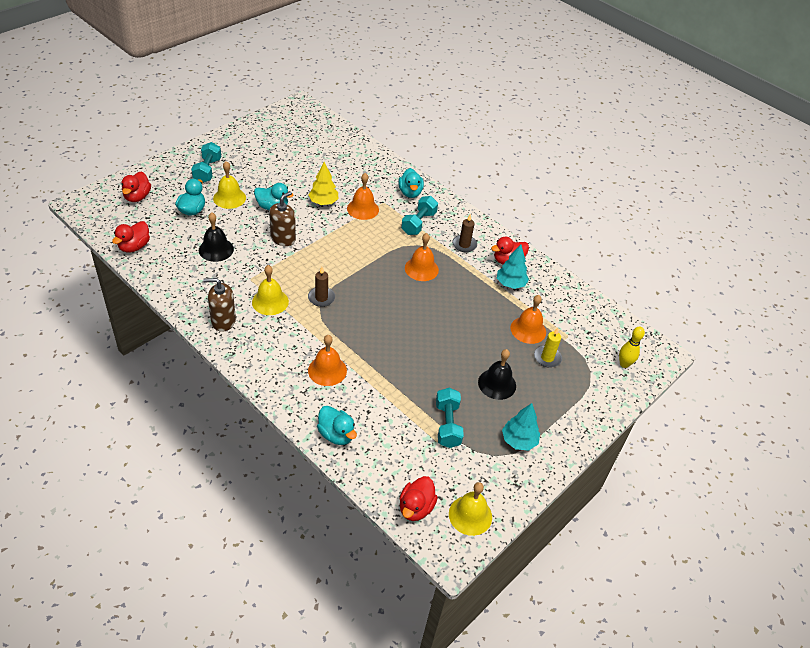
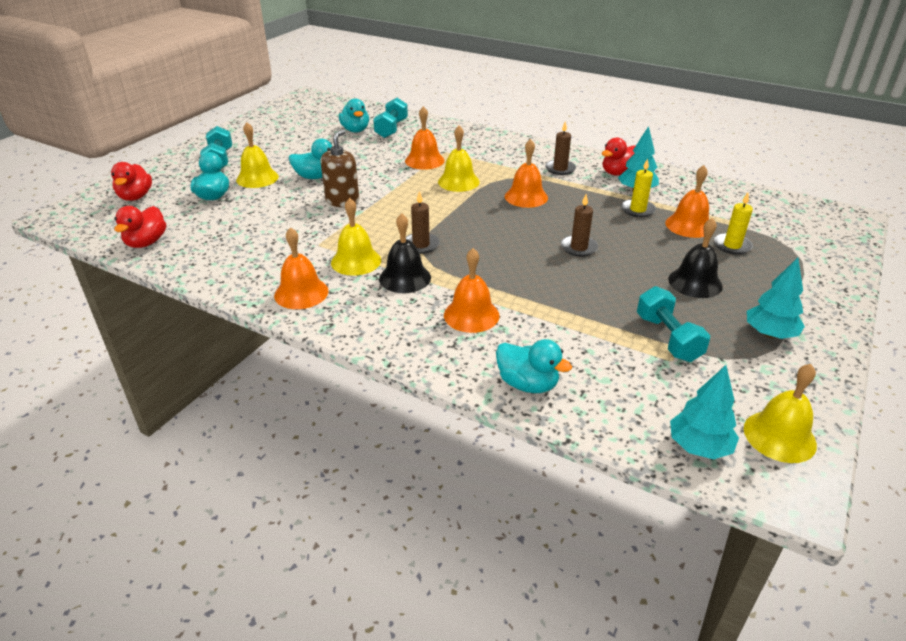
camera: 10 degrees left, 10 degrees down
black bell [199,212,234,262] -> black bell moved to [379,213,431,293]
brown soap dispenser [203,278,236,332] -> orange bell [274,227,328,309]
yellow tree [308,162,338,205] -> none
turquoise duck [398,168,424,198] -> turquoise duck moved to [339,98,369,133]
red duck [400,476,438,521] -> turquoise tree [670,365,739,460]
turquoise dumbbell [401,196,438,235] -> turquoise dumbbell moved to [373,98,408,138]
yellow bowling pin [619,326,645,368] -> none
none -> yellow bell [438,126,480,192]
none -> brown candle [561,194,598,257]
none -> yellow candle [621,158,656,217]

